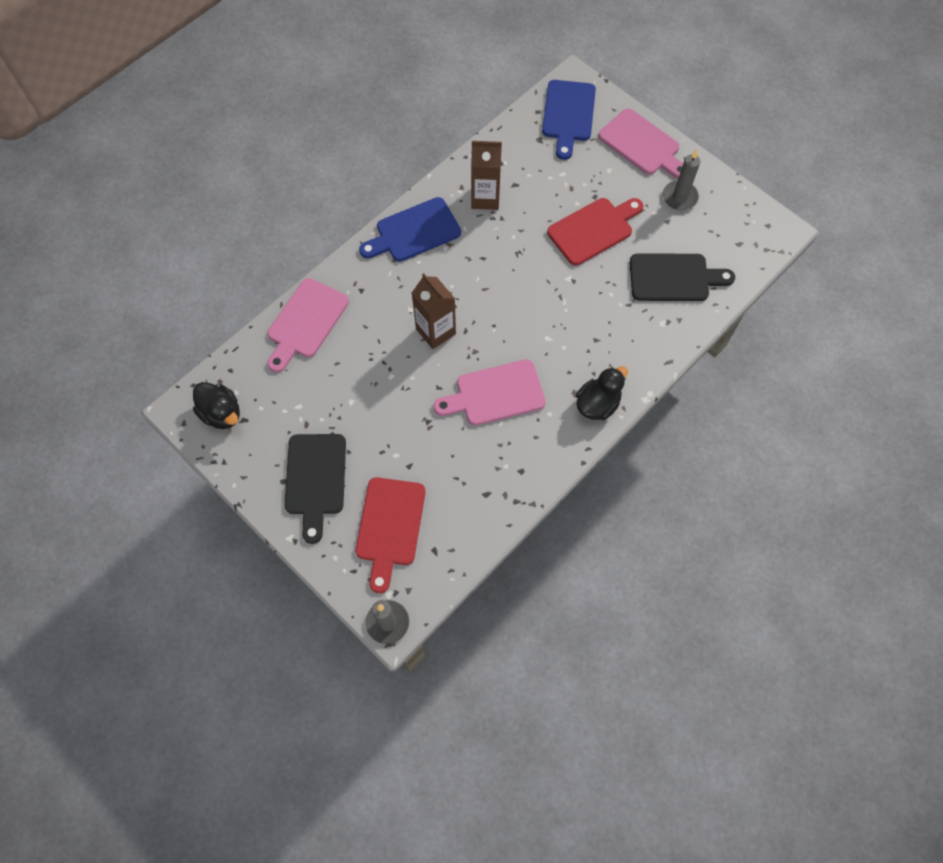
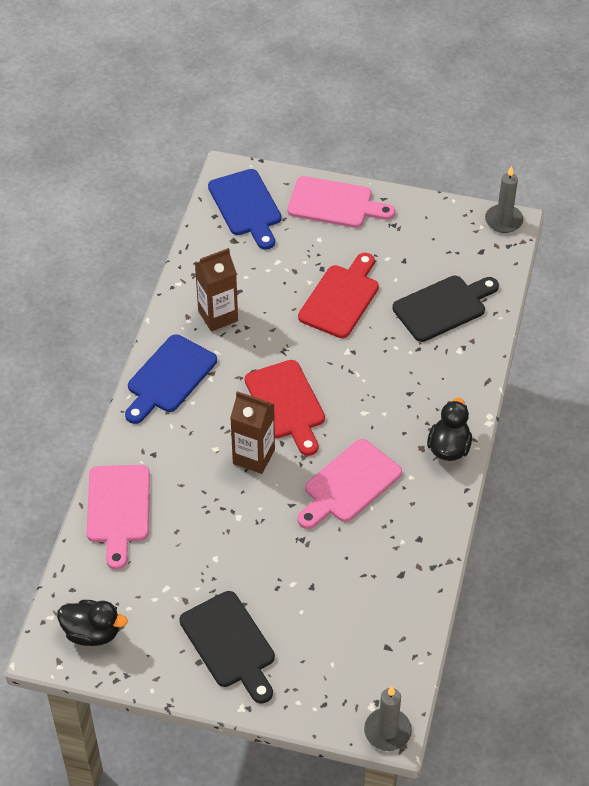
camera: 30 degrees left, 15 degrees down
red cutting board [355,477,425,593] -> red cutting board moved to [245,360,325,456]
grey candle [663,149,700,210] -> grey candle moved to [485,166,524,233]

